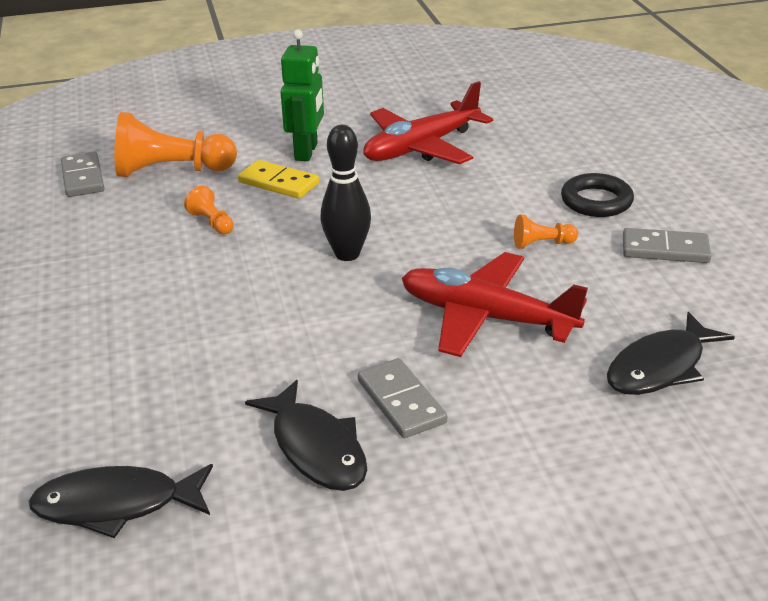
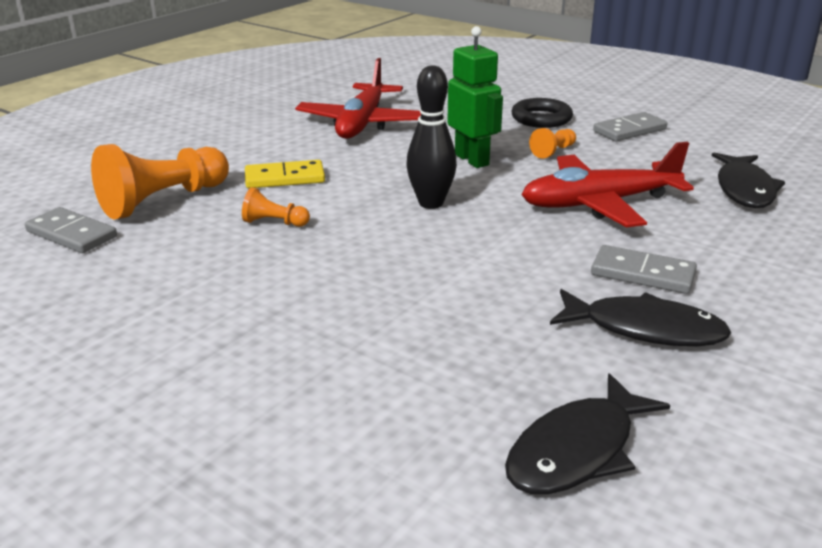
camera: 40 degrees left, 5 degrees down
green robot [280,29,324,161] -> green robot moved to [447,26,503,168]

